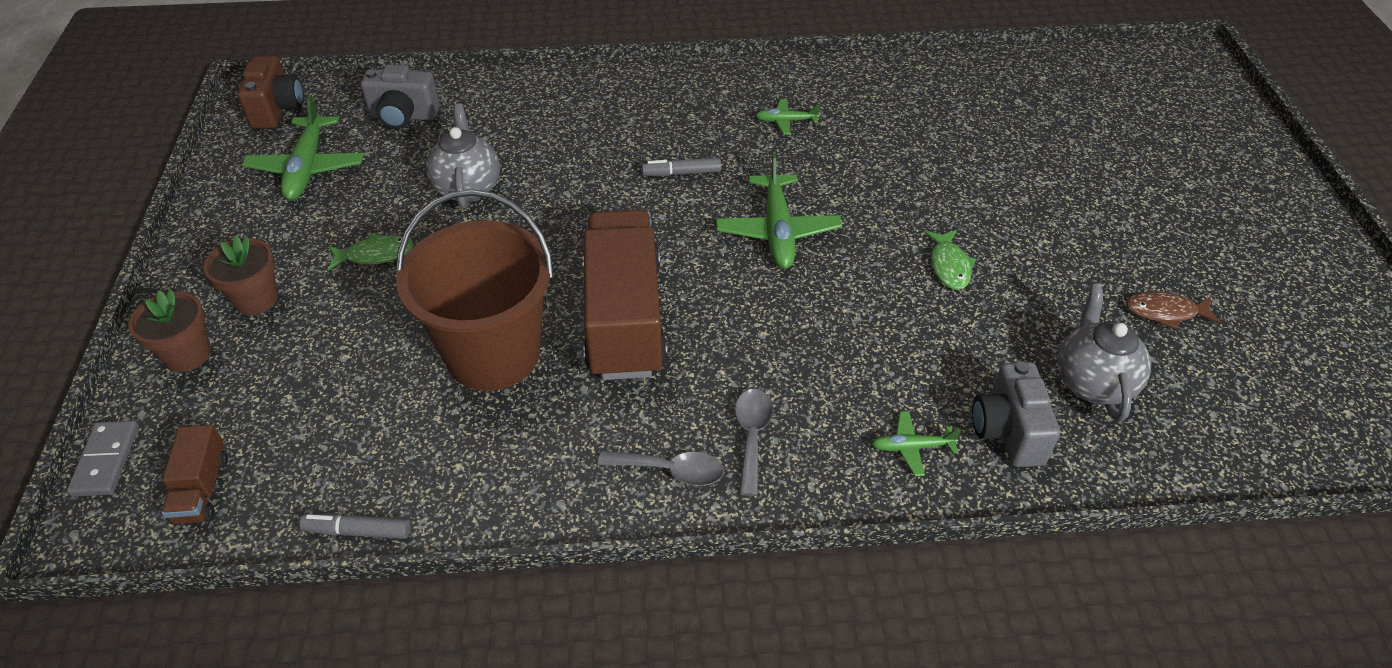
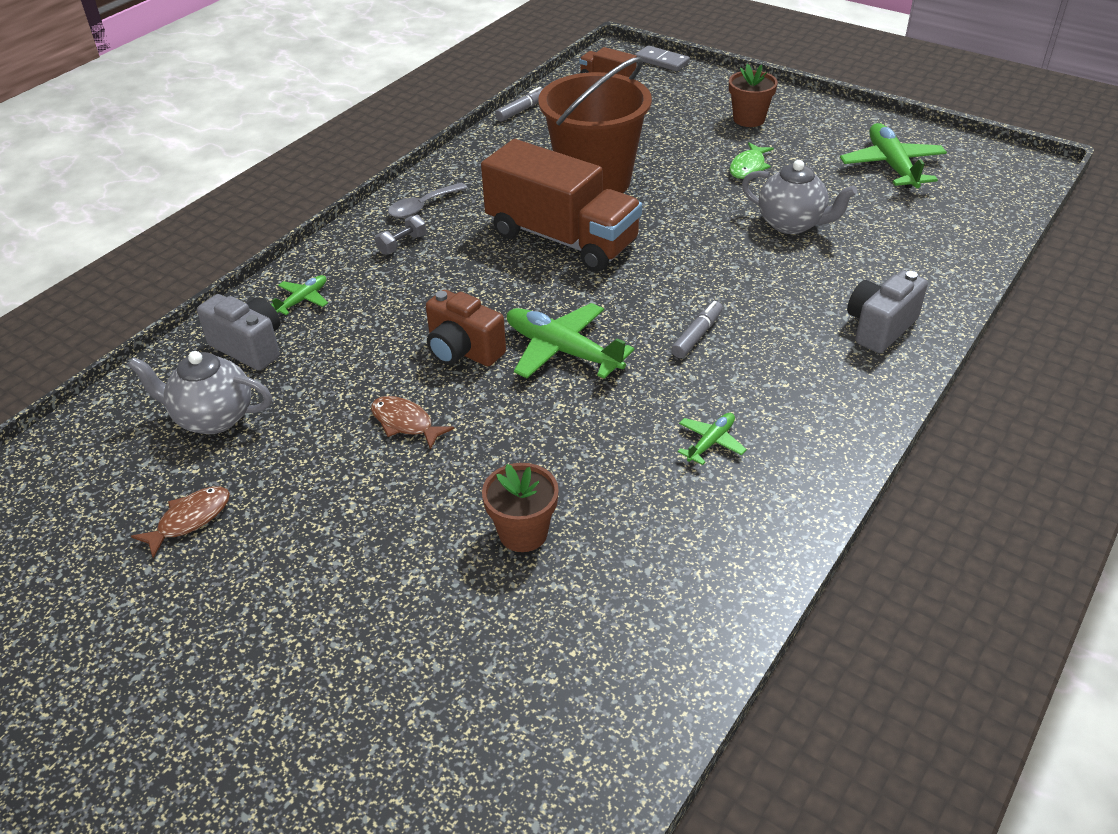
camera: 130 degrees right, 5 degrees down
brown flower pot [128,290,211,372] -> brown flower pot moved to [482,463,559,552]
brown camera [238,56,304,129] -> brown camera moved to [426,290,506,366]
green plane [242,95,364,200] -> green plane turned 45 degrees clockwise [840,123,947,188]
grey camera [361,64,440,129] -> grey camera moved to [847,270,928,353]
grey spoon [735,389,773,496] -> grey dumbbell [375,215,426,255]
green fish [924,230,976,290] -> brown fish [371,396,455,450]
grey teapot [1058,284,1151,421] -> grey teapot turned 150 degrees clockwise [128,351,272,434]

